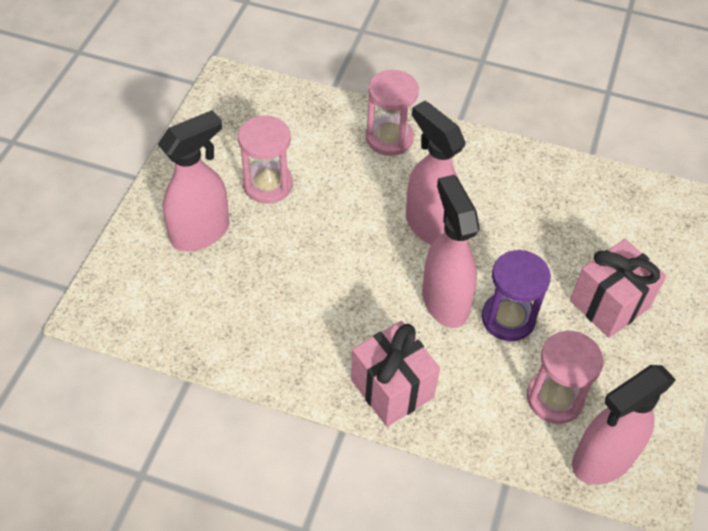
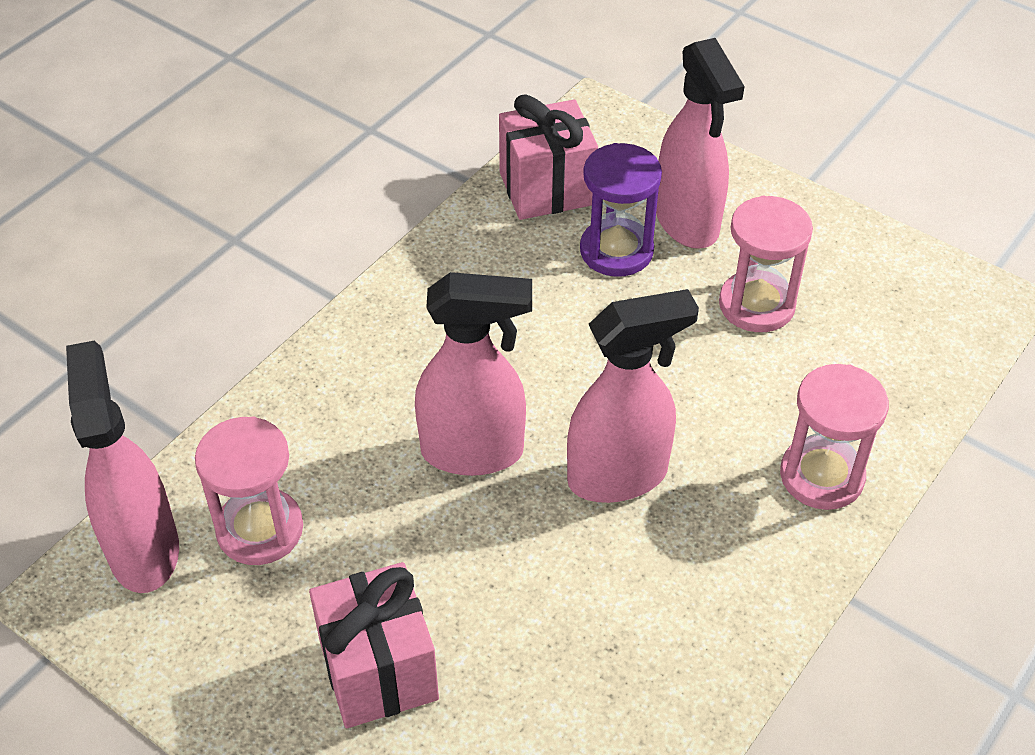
camera: 110 degrees right, 5 degrees down
pink gift [351,321,440,427] -> pink gift moved to [499,94,598,220]
purple hourglass [482,250,551,341] -> purple hourglass moved to [580,143,662,277]

